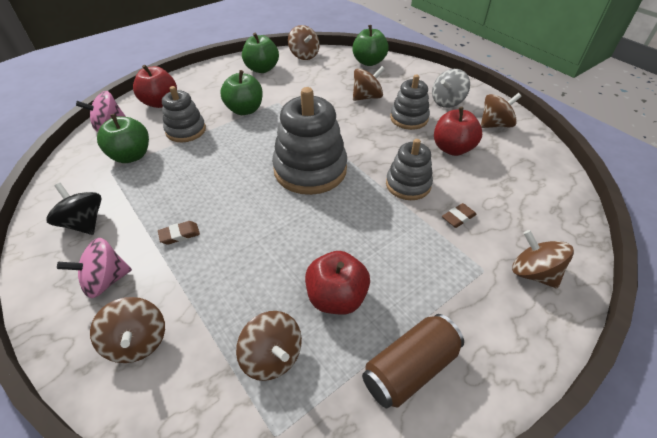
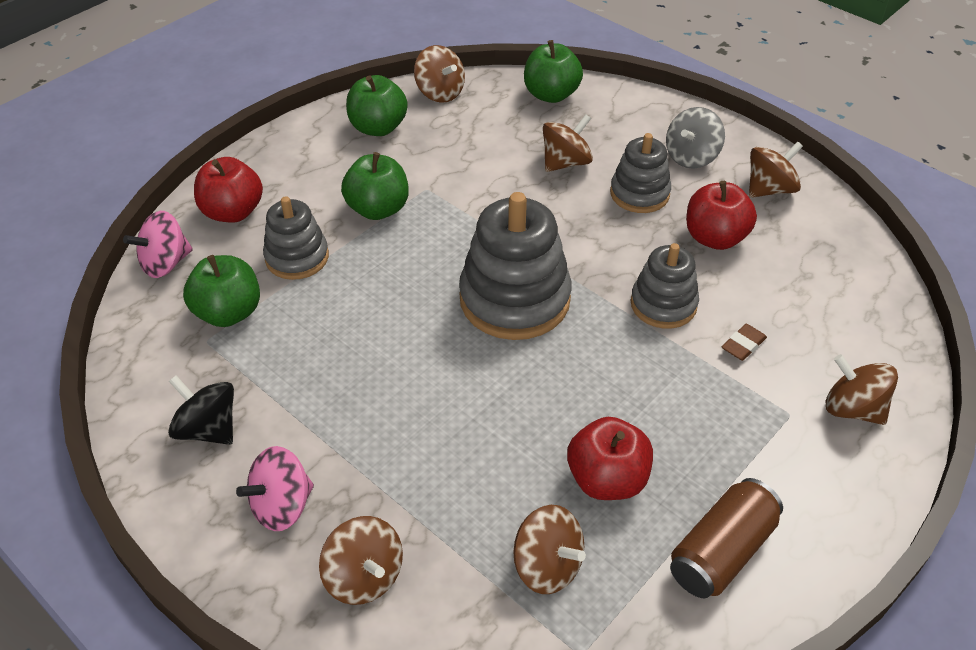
camera: 10 degrees left, 0 degrees up
brown eraser [158,221,200,245] -> none

